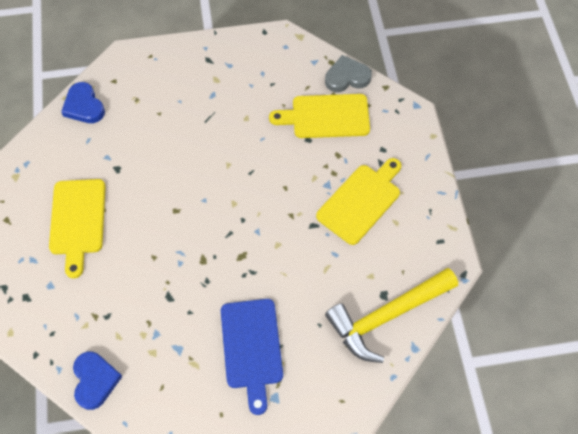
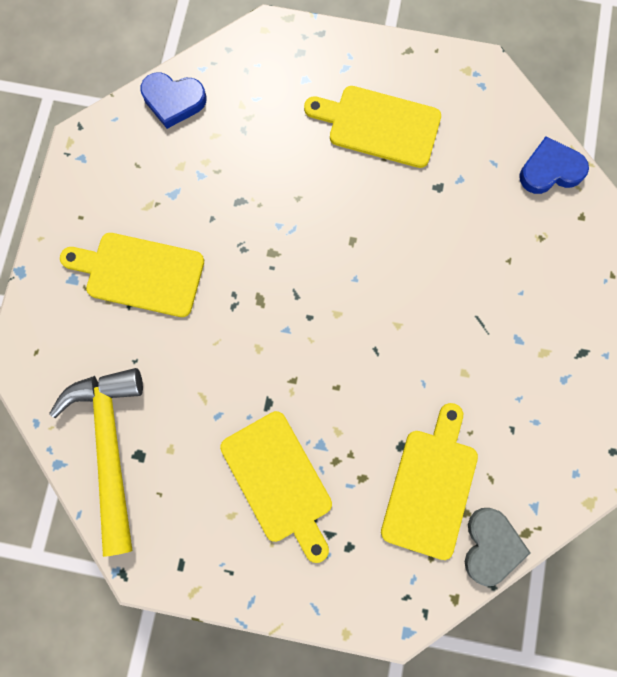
camera: 110 degrees right, 15 degrees up
blue cutting board [221,299,283,415] -> yellow cutting board [60,233,204,317]

